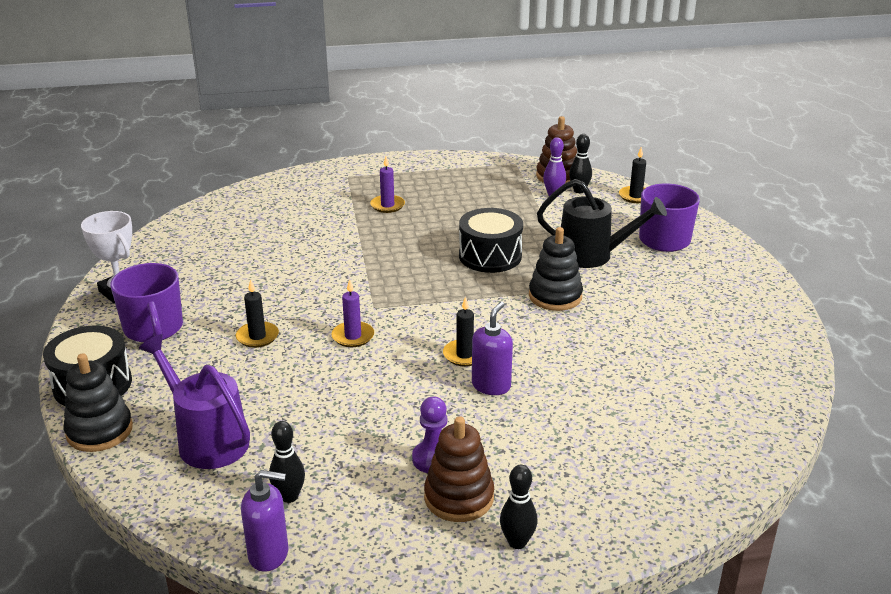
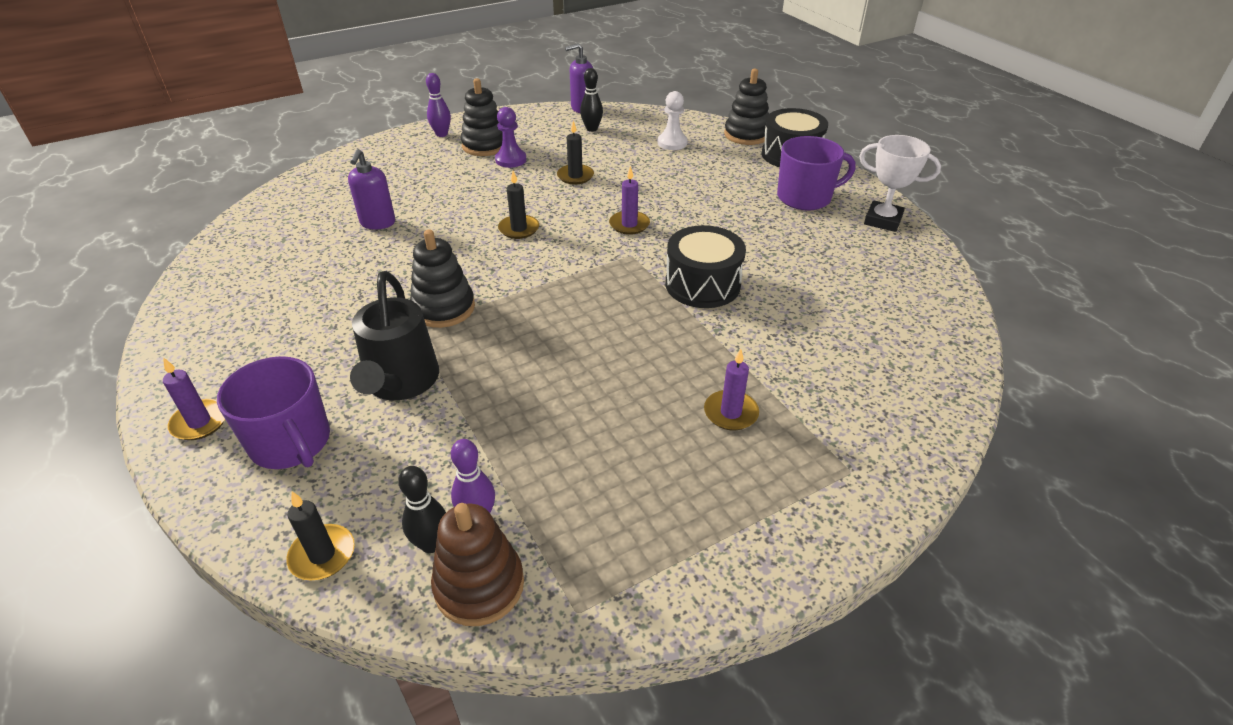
camera: 160 degrees right, 10 degrees up
purple mug [110,263,183,342] -> purple mug turned 120 degrees clockwise [777,136,856,211]
purple watering can [139,334,250,469] -> white pawn [657,91,688,150]
black candle [236,279,279,348] -> black candle moved to [557,121,594,185]
brown stacking toy [424,416,494,522] -> black stacking toy [461,78,503,156]
black drum [459,208,523,273] -> black drum moved to [665,225,746,308]
purple soap dispenser [472,302,513,395] -> purple soap dispenser moved to [348,149,395,229]
black bowling pin [500,465,538,549] -> purple bowling pin [426,73,451,137]
black watering can [537,179,667,268] -> black watering can turned 90 degrees counterclockwise [350,271,439,400]
none -> purple candle [163,357,225,440]

